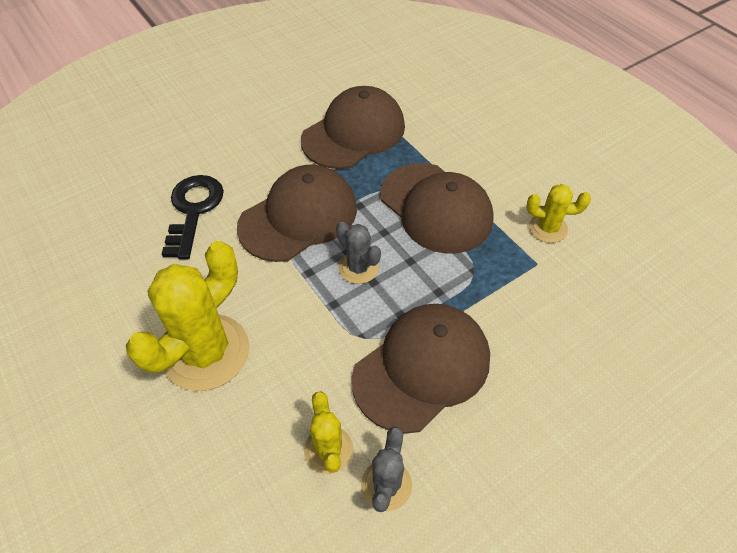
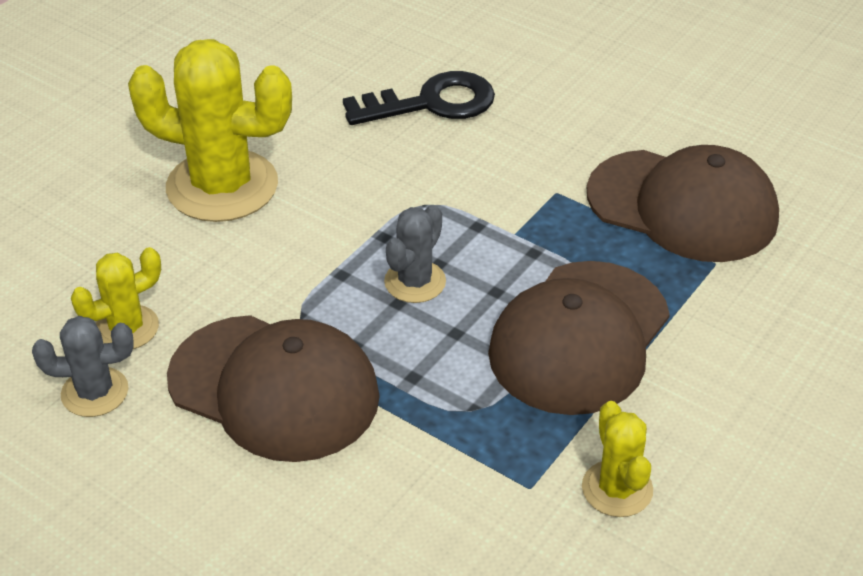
camera: 70 degrees right, 10 degrees down
brown cap [237,165,357,262] -> none

